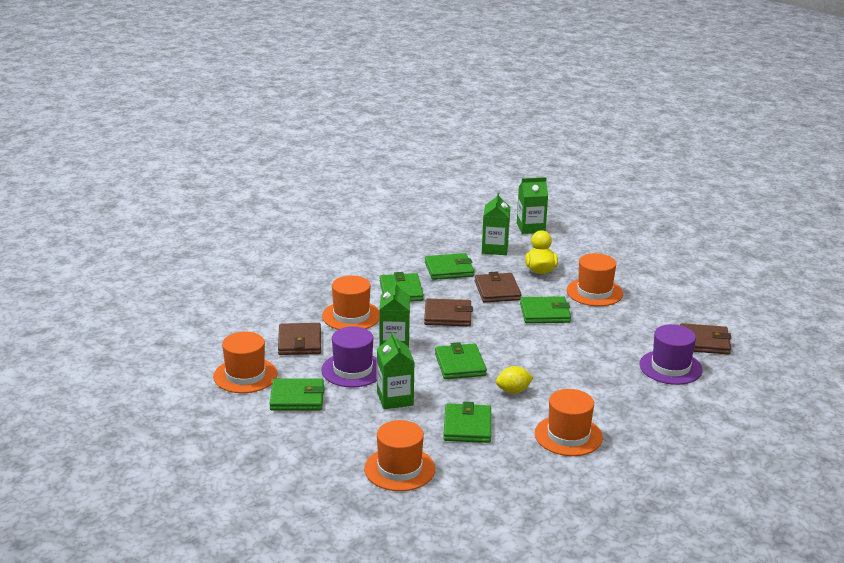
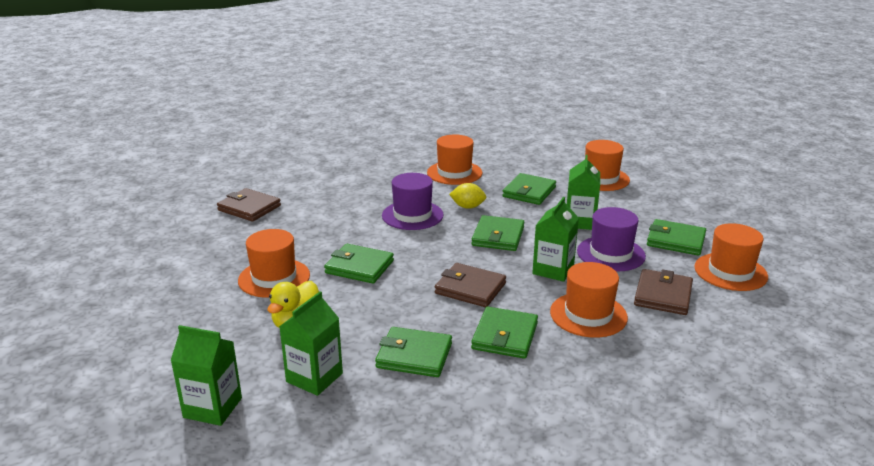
camera: 155 degrees left, 0 degrees up
brown wallet [475,272,522,303] -> none
purple hat [639,324,703,385] -> purple hat moved to [382,173,444,230]

